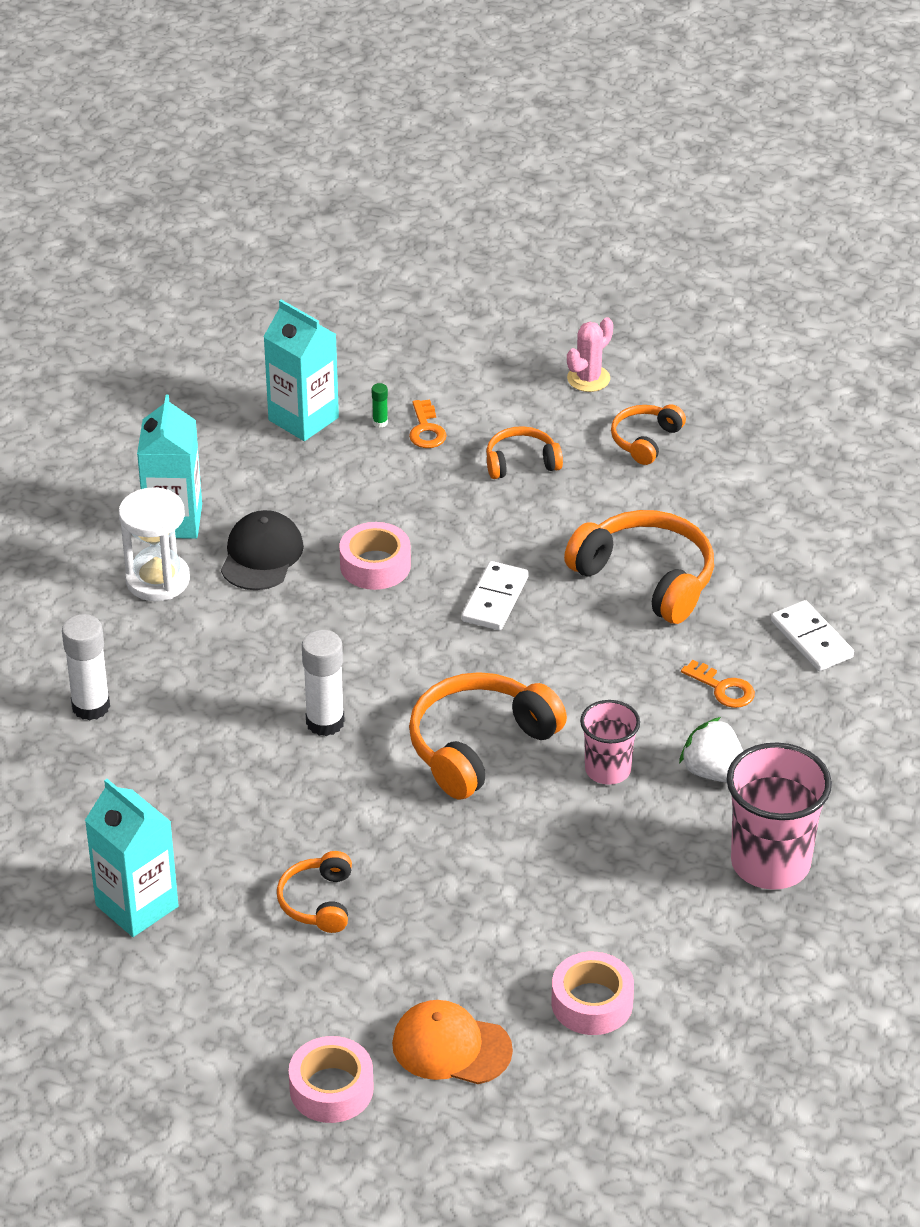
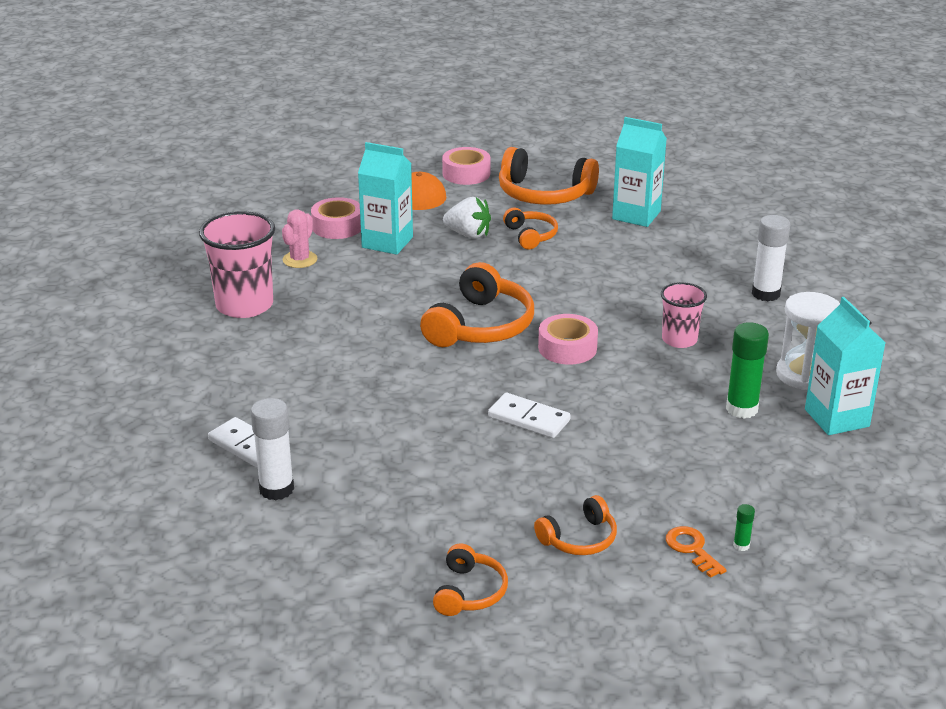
camera: 160 degrees right, 10 degrees down
black cap [221,510,304,590] -> green glue stick [726,322,769,419]
turquoise carton [263,300,339,441] -> turquoise carton moved to [358,142,413,255]
white glue stick [302,630,345,736] -> white glue stick moved to [251,398,294,501]
pink tape [339,522,411,590] -> pink tape moved to [538,314,598,365]
white domino [462,561,529,630] -> white domino turned 60 degrees counterclockwise [488,393,571,438]
orange headphones [564,510,714,624] -> orange headphones moved to [499,147,599,205]
pink cactus [567,317,613,392] -> pink cactus moved to [282,210,318,268]
pink cup [580,700,640,785] -> pink cup moved to [661,282,707,348]
white strawberry [679,717,743,783] -> white strawberry moved to [443,197,491,238]
orange key [681,660,755,708] -> none

